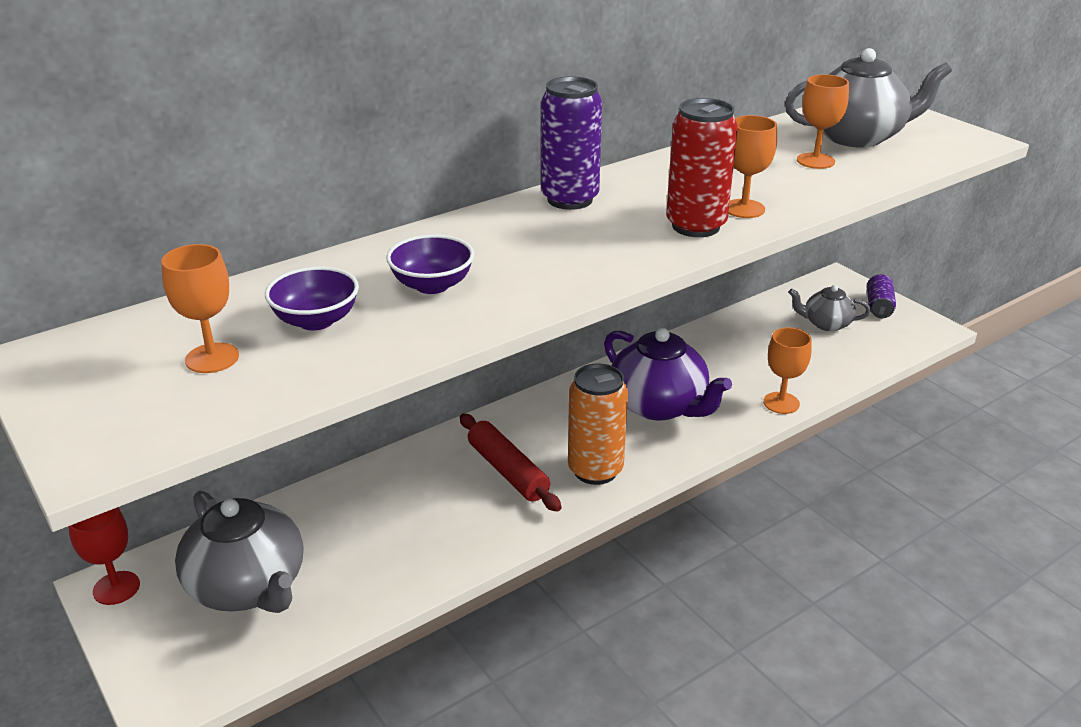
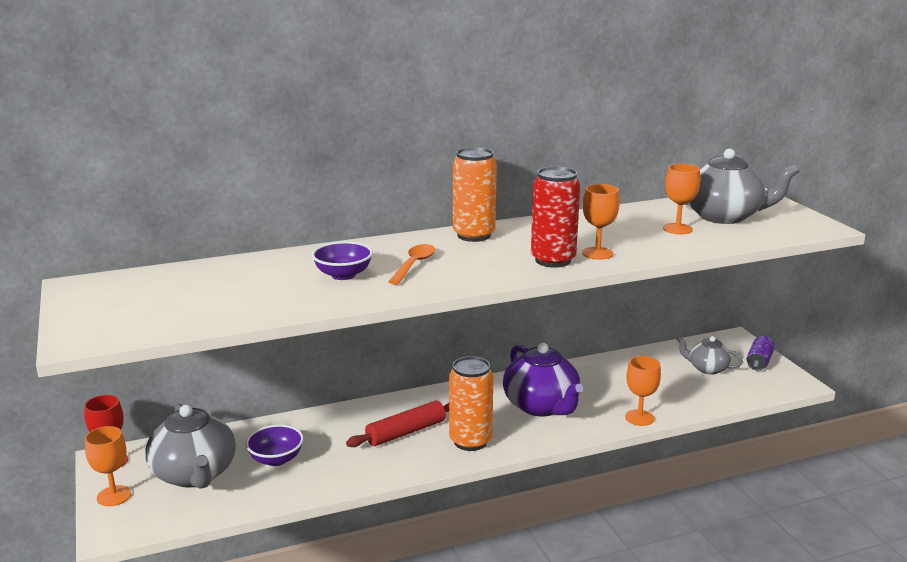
camera: 15 degrees right, 10 degrees down
orange goblet [161,244,239,373] -> orange goblet moved to [85,426,131,506]
purple bowl [265,266,359,330] -> purple bowl moved to [245,424,304,466]
red rolling pin [460,413,562,512] -> red rolling pin turned 75 degrees clockwise [346,400,449,447]
purple can [541,76,602,210] -> orange can [453,147,497,242]
none -> orange spoon [388,244,435,285]

